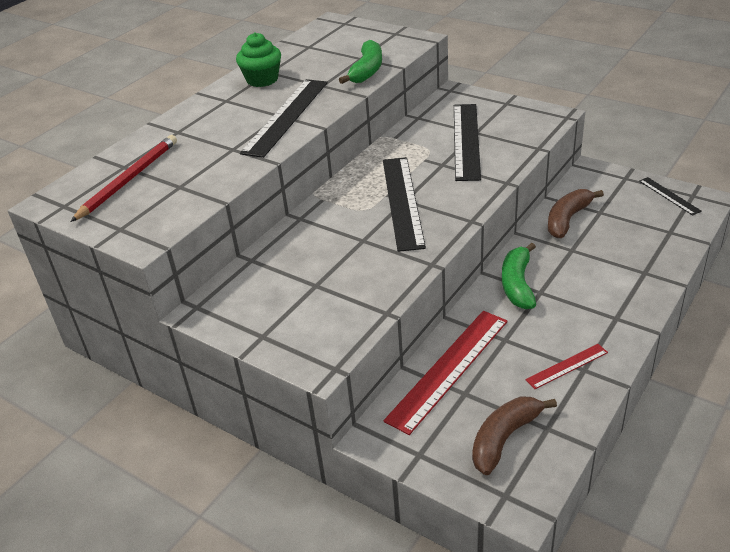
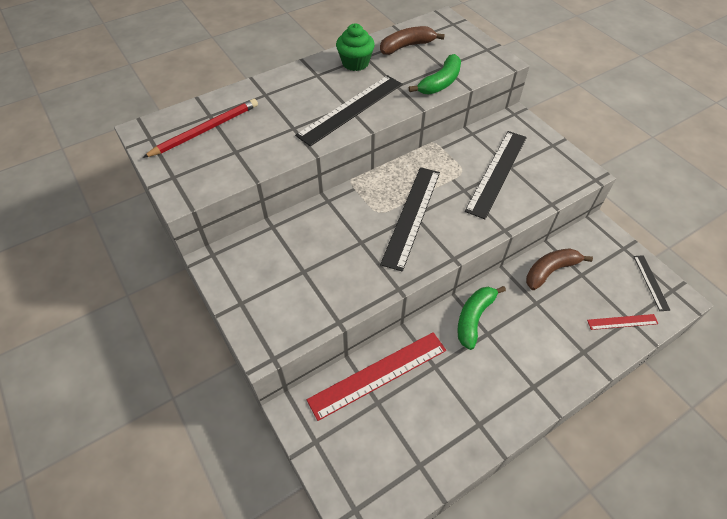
camera: 20 degrees right, 15 degrees up
brown banana [472,397,557,475] -> brown banana moved to [380,26,445,55]
red ruler [525,344,608,389] -> red ruler moved to [587,314,658,330]

